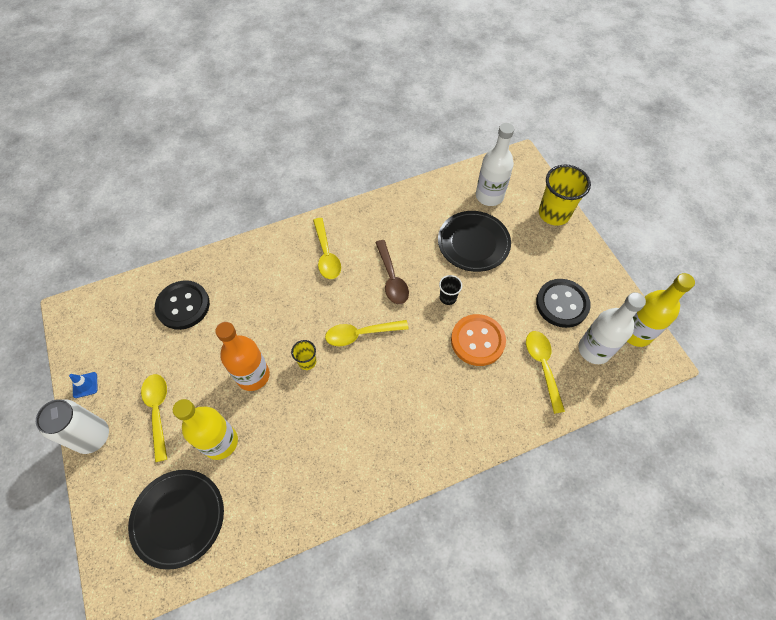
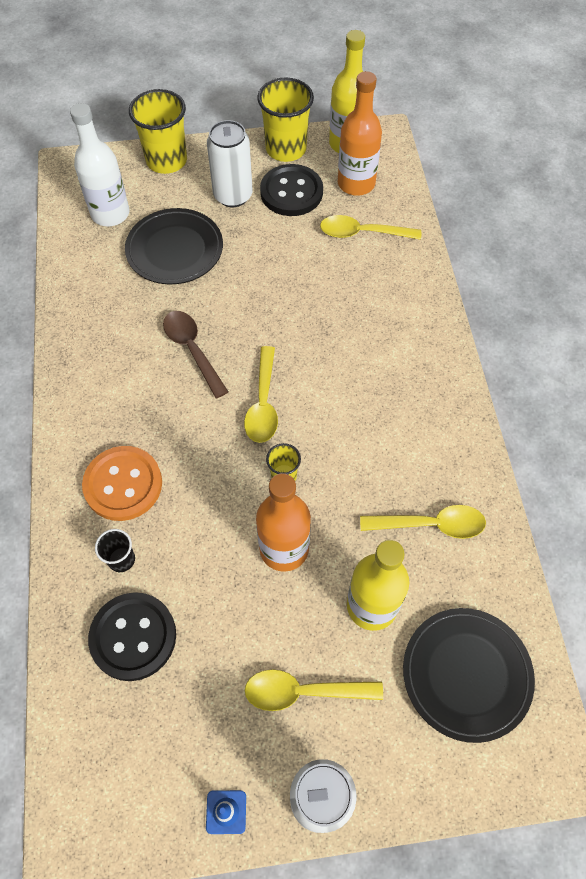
camera: 75 degrees left, 0 degrees up
yellow spoon [313,218,341,279] -> yellow spoon moved to [360,505,486,539]
brown spoon [375,240,409,304] -> brown spoon turned 120 degrees counterclockwise [163,311,228,398]
black cup [439,275,462,305] -> black cup moved to [95,529,135,572]
orange button [451,314,506,366] -> orange button moved to [82,446,162,521]
white bottle [578,292,646,364] -> orange bottle [338,71,382,196]
none -> white can [207,120,253,207]
none -> yellow cup [257,78,314,162]

